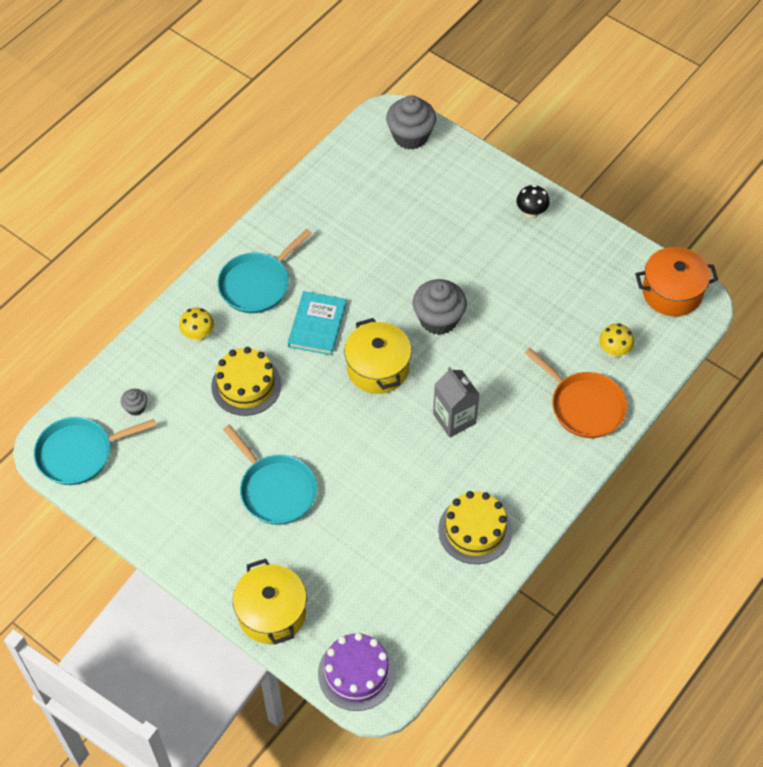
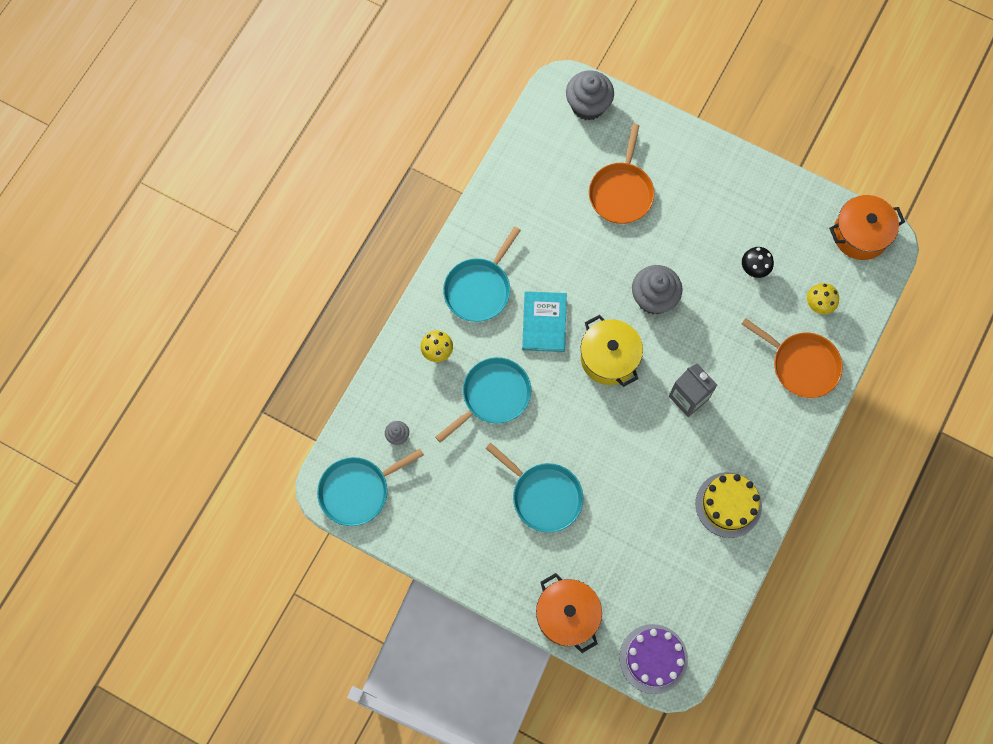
camera: 10 degrees left, 15 degrees up
yellow cake [211,347,281,416] -> turquoise pan [436,357,531,443]
yellow pot [233,559,307,645] -> orange pot [536,573,602,653]
black mushroom [516,185,550,219] -> black mushroom moved to [742,247,774,278]
none -> orange pan [589,124,654,224]

